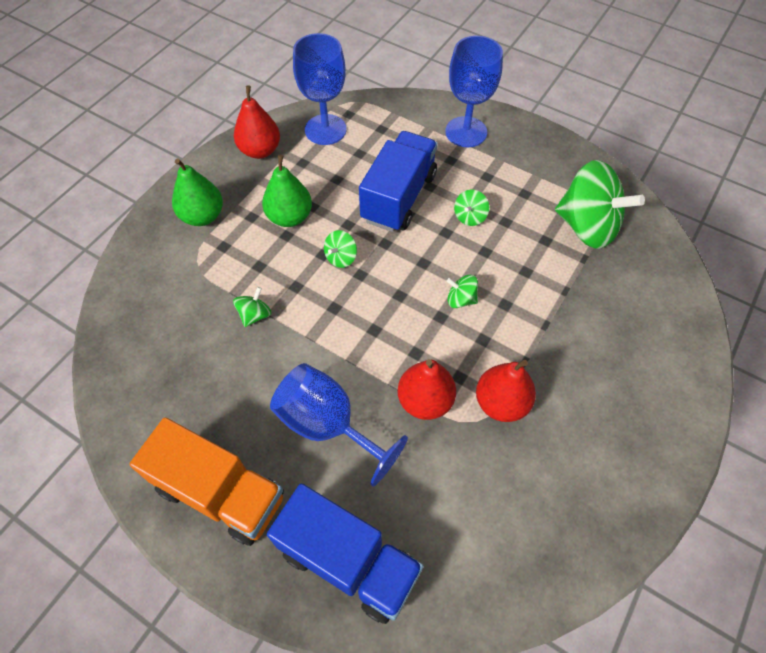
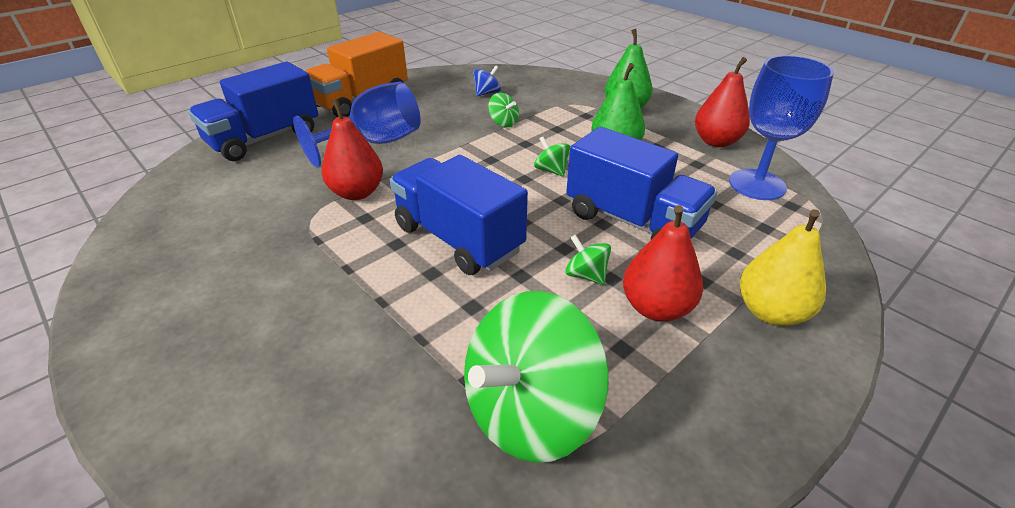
camera: 105 degrees right, 20 degrees down
blue goblet [445,36,503,147] -> yellow pear [740,209,826,326]
green spinning top [447,275,478,308] -> blue truck [390,155,528,275]
red pear [476,360,536,422] -> red pear moved to [623,205,703,322]
none -> blue spinning top [473,65,501,96]

